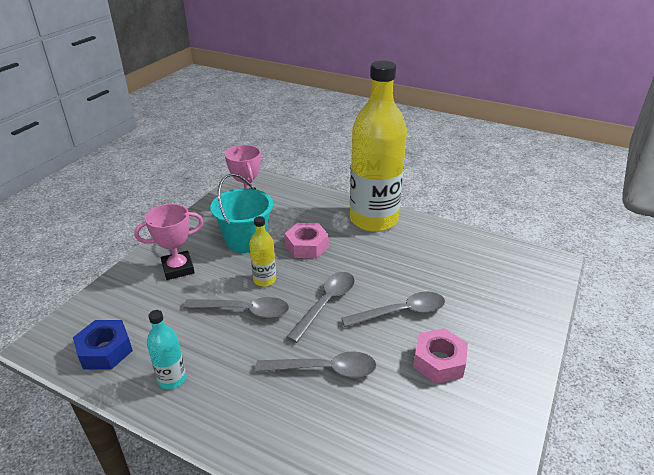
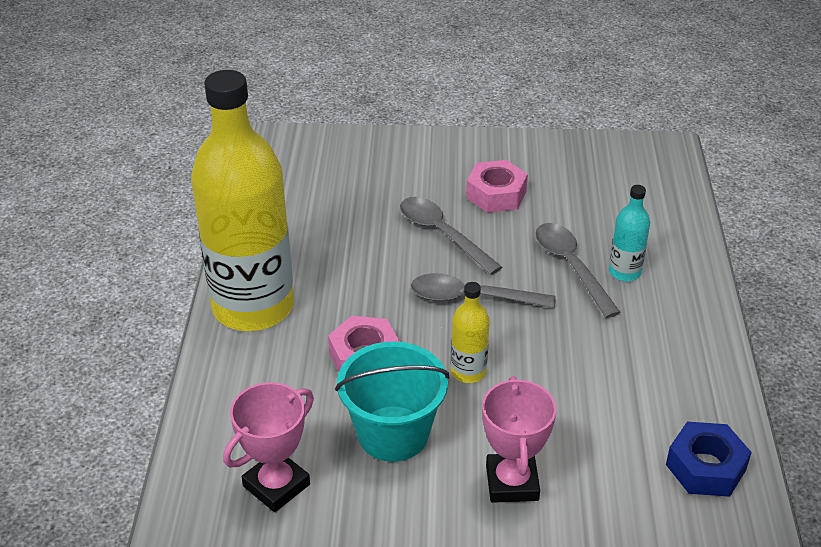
camera: 115 degrees left, 5 degrees up
pink trophy [134,204,204,280] -> pink trophy turned 45 degrees clockwise [482,376,556,503]
turquoise bottle [147,310,186,389] -> turquoise bottle moved to [609,185,650,281]
grey spoon [183,297,289,319] -> none

